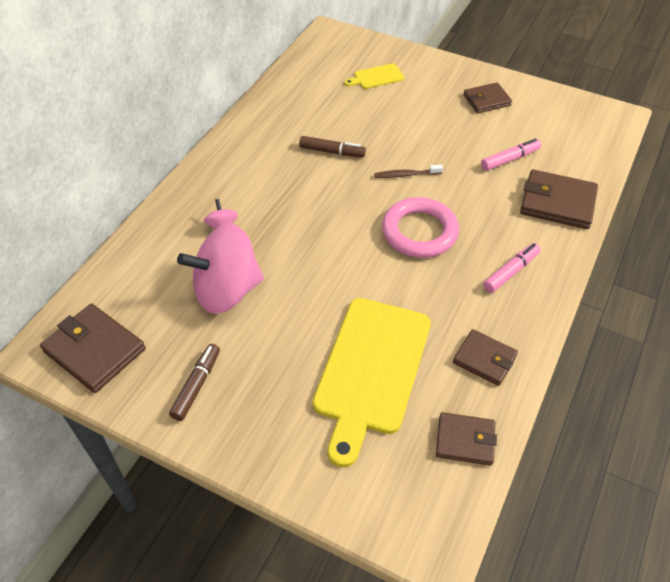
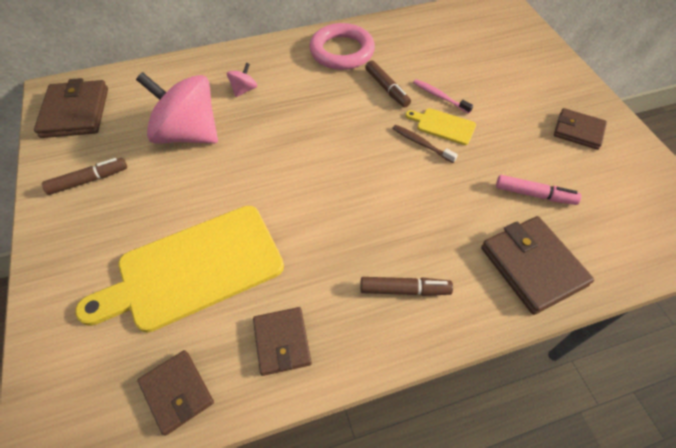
camera: 45 degrees right, 5 degrees up
yellow cutting board [344,63,404,89] -> yellow cutting board moved to [406,108,476,145]
pink ring [382,197,459,258] -> pink ring moved to [309,23,375,70]
pink marker [483,243,541,293] -> brown marker [360,277,453,296]
none -> pink toothbrush [413,79,473,114]

